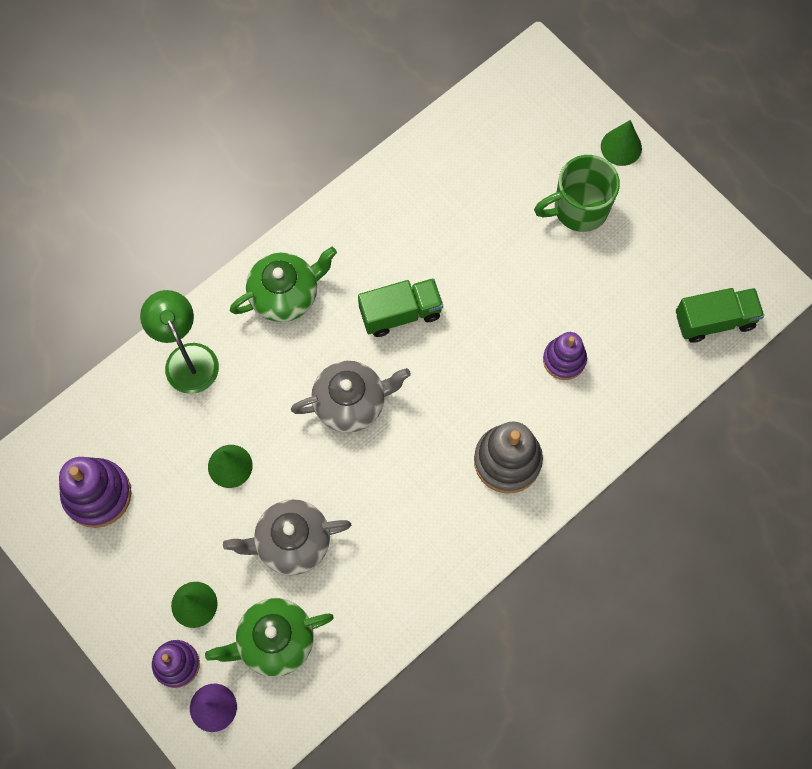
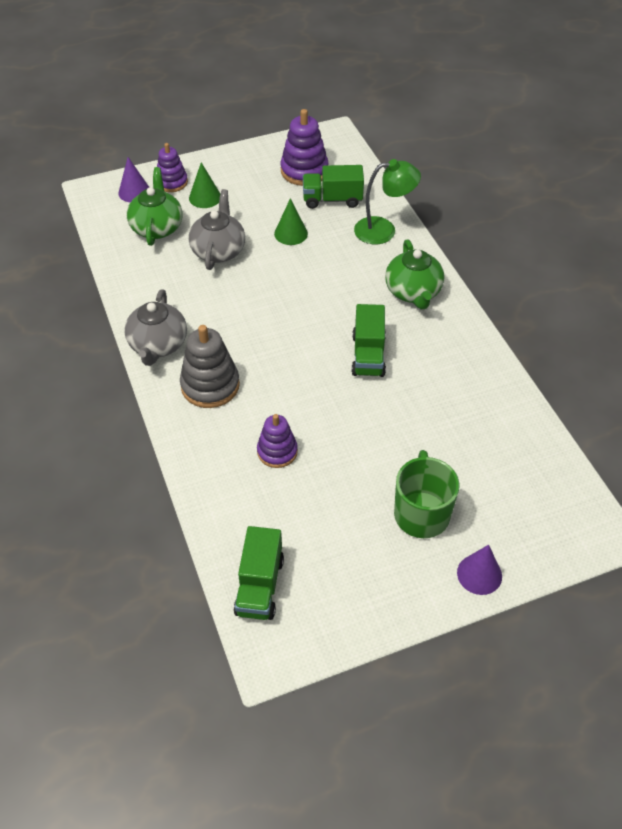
camera: 110 degrees right, 20 degrees down
grey teapot [291,361,411,433] -> grey teapot moved to [124,289,187,366]
green cone [601,120,642,166] -> purple cone [457,545,502,595]
none -> green truck [303,165,364,209]

